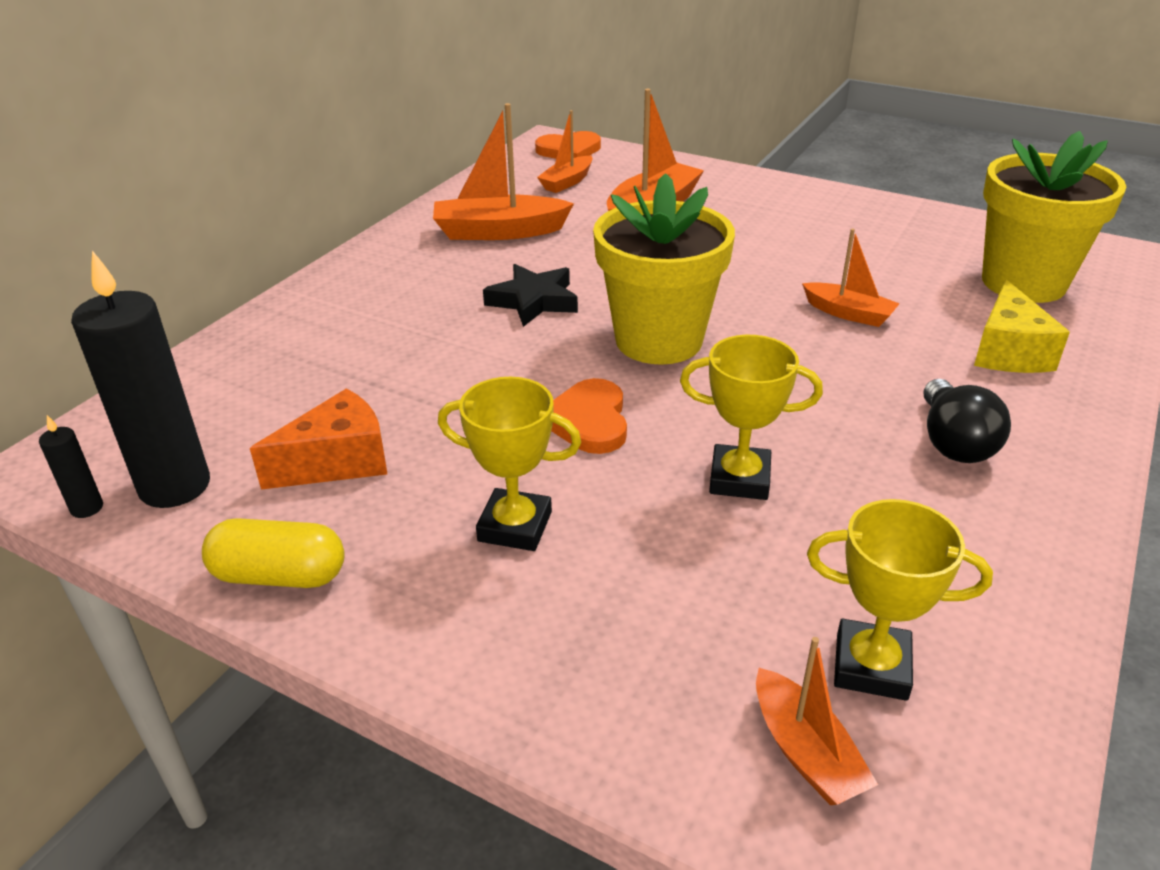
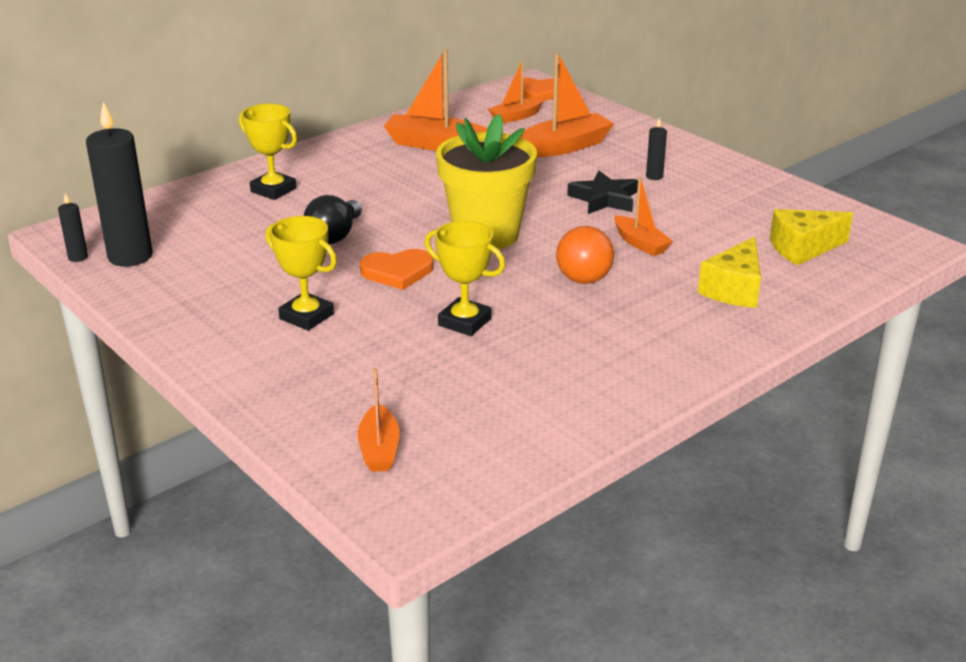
camera: 20 degrees right, 5 degrees down
yellow capsule [202,518,344,588] -> none
orange cheese [250,388,387,490] -> none
black star [483,264,578,327] -> black star moved to [567,171,638,214]
orange heart [551,378,627,454] -> orange heart turned 120 degrees counterclockwise [360,249,434,290]
yellow trophy [807,499,993,701] -> yellow trophy moved to [239,104,297,200]
black light bulb [923,379,1011,463] -> black light bulb moved to [304,195,362,244]
yellow flower pot [982,131,1126,303] -> yellow cheese [770,209,853,265]
none -> orange ball [556,226,614,284]
none -> black candle [646,117,667,180]

